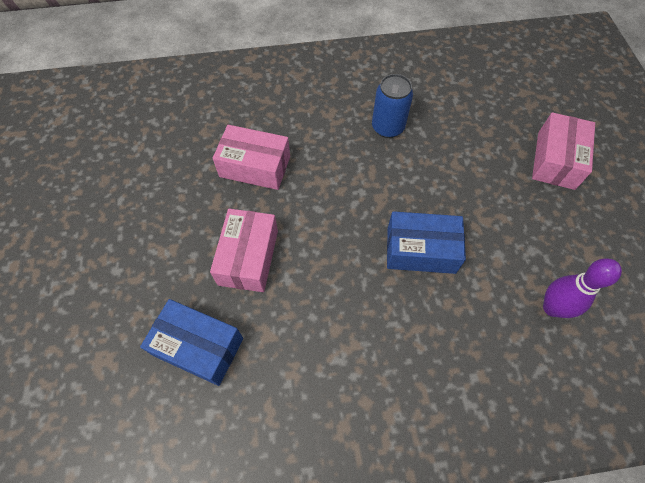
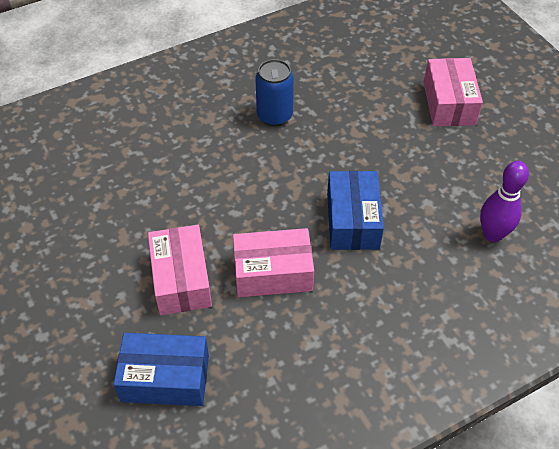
camera: 20 degrees left, 10 degrees down
pink box [213,125,290,190] -> pink box moved to [233,228,314,297]
blue box [387,211,466,274] -> blue box turned 75 degrees counterclockwise [327,171,384,250]

